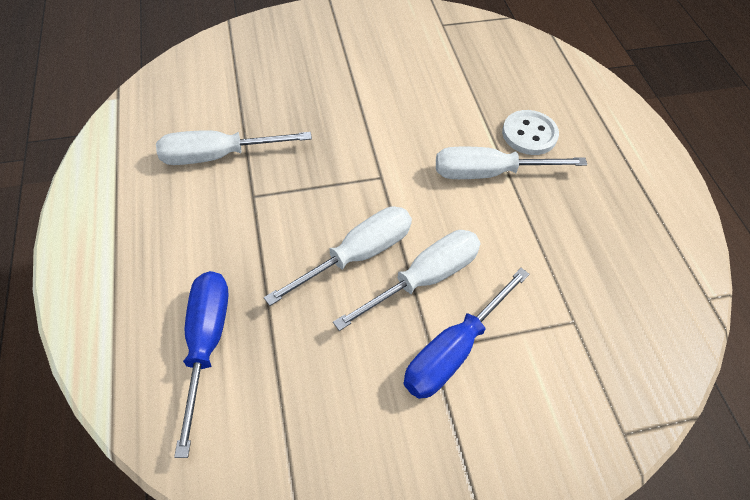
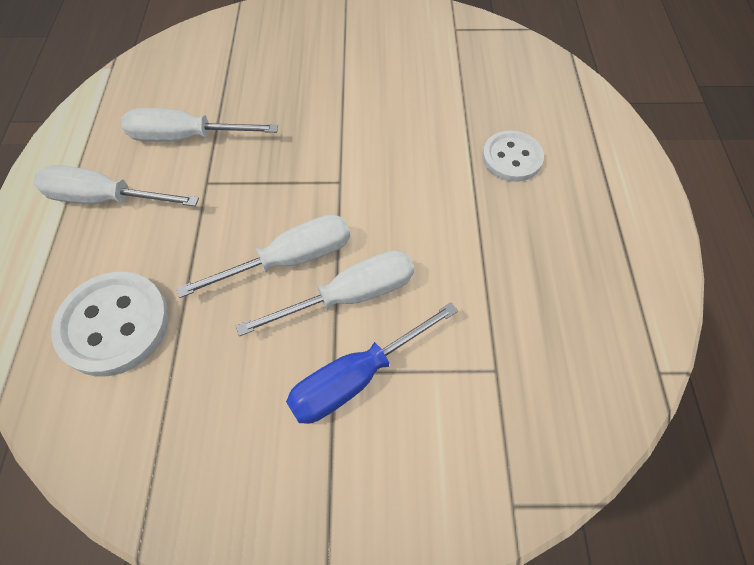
camera: 15 degrees right, 5 degrees up
blue screwdriver [174,271,228,458] -> white button [51,272,169,376]
white screwdriver [436,147,587,179] -> white screwdriver moved to [34,165,199,206]

